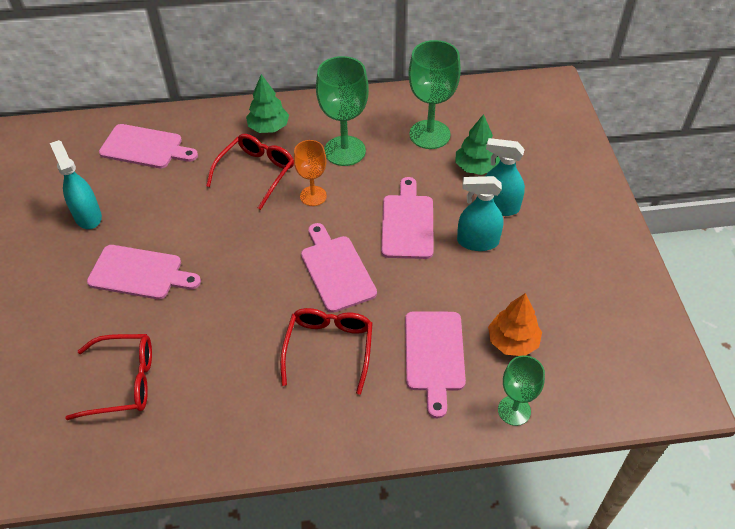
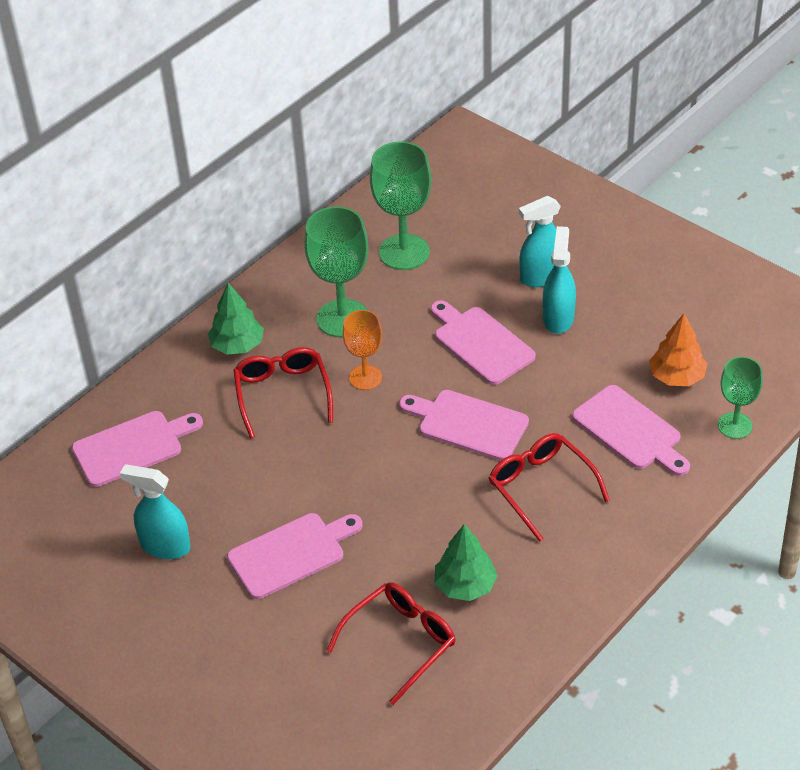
camera: 40 degrees left, 5 degrees down
green tree [456,114,500,175] -> green tree moved to [434,524,498,601]
turquoise spray bottle [457,176,503,251] -> turquoise spray bottle turned 135 degrees clockwise [543,226,576,334]

